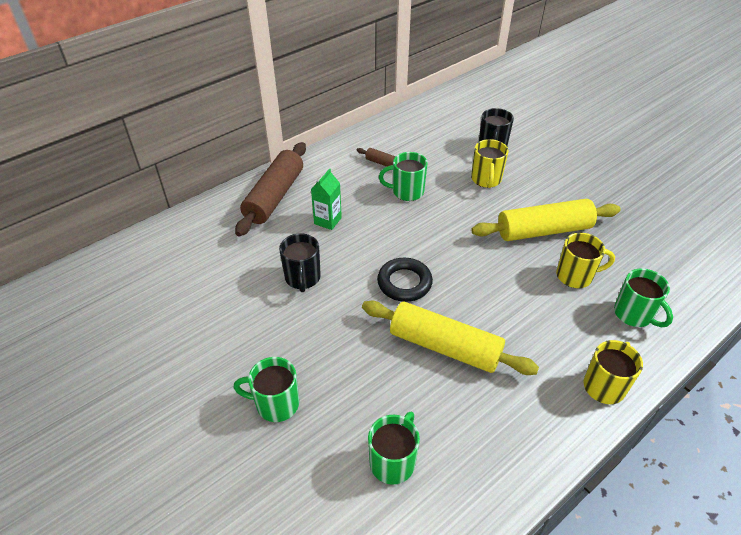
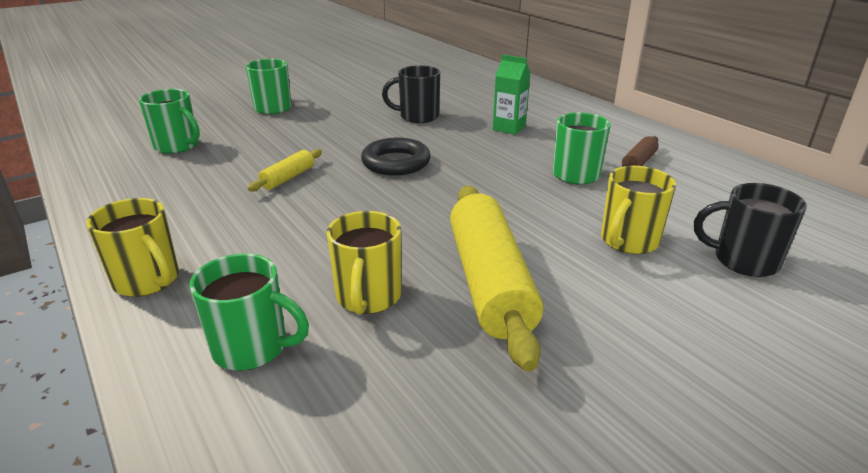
camera: 95 degrees right, 15 degrees down
brown rolling pin [235,142,306,236] -> none
yellow rolling pin [362,301,539,375] -> yellow rolling pin [248,149,322,192], size x0.46
yellow mug [471,139,508,188] -> yellow mug turned 60 degrees counterclockwise [601,166,676,254]
green mug [614,268,673,327] -> green mug turned 135 degrees counterclockwise [189,253,309,371]

